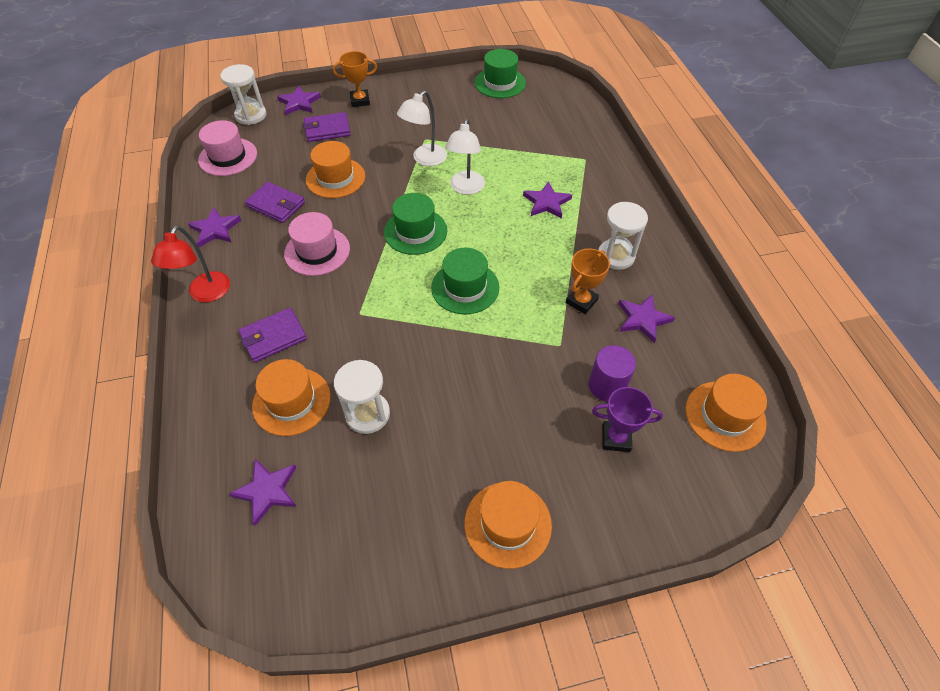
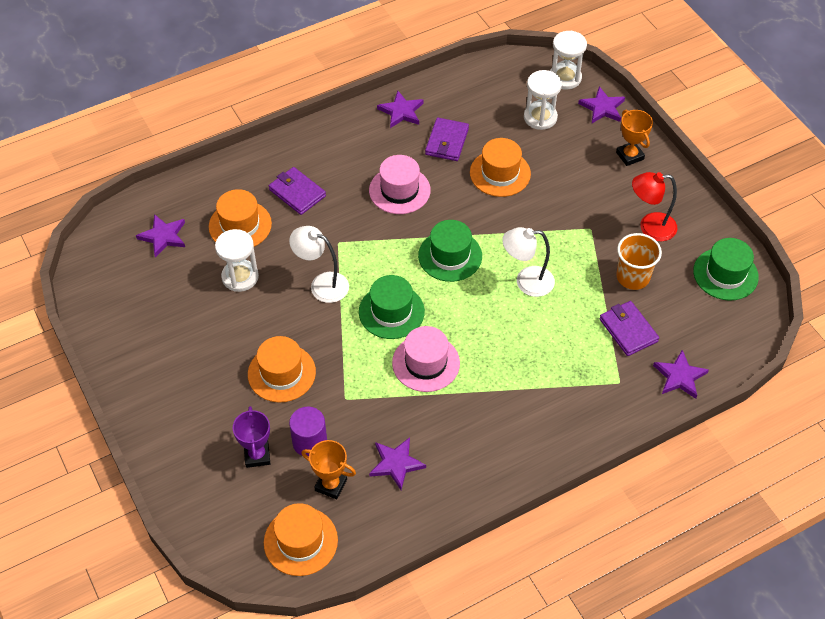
camera: 75 degrees right, 0 degrees up
red lamp [151,226,230,302] -> red lamp moved to [632,172,677,241]
pink hat [198,120,257,176] -> pink hat moved to [392,326,460,392]
purple wallet [303,112,351,142] -> purple wallet moved to [599,301,659,356]
white lamp [397,91,447,166] -> white lamp moved to [289,226,349,303]
orange hat [464,481,552,569] -> orange hat moved to [248,336,316,403]
purple star [523,181,572,219] -> purple star moved to [653,350,709,399]
orange trophy [566,248,610,314] -> orange trophy moved to [301,440,356,499]
white hourglass [598,202,648,270] -> white hourglass moved to [524,70,562,130]
none -> orange cup [616,233,662,290]

